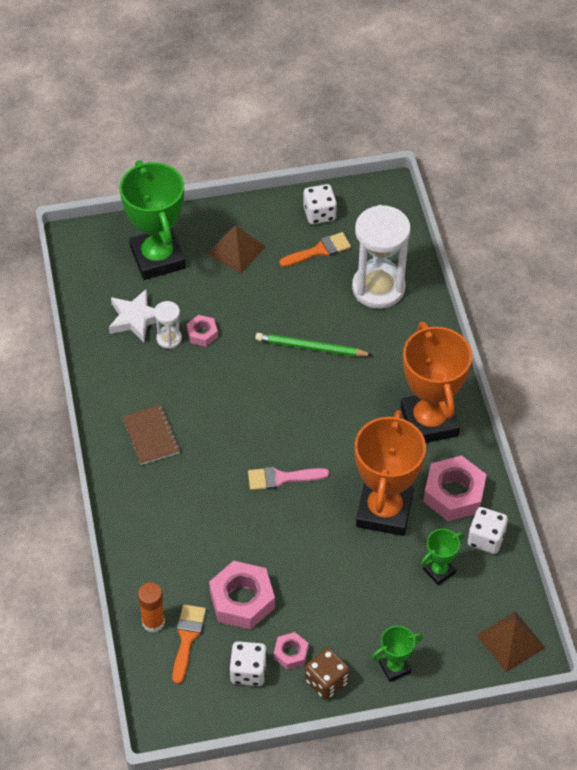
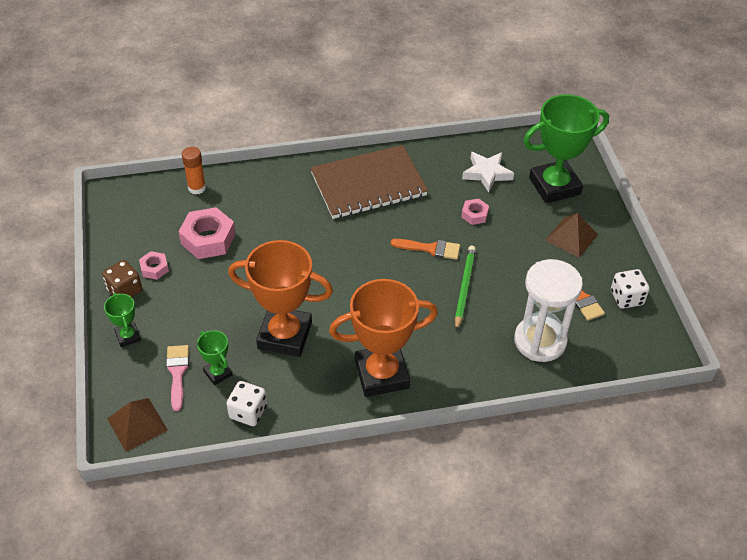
camera: 90 degrees right, 5 degrees down
brown notebook [122,405,180,465] -> brown notebook [310,145,428,219], size x2.04
white hourglass [154,301,182,349] -> none
orange brush [172,604,206,684] -> orange brush moved to [391,239,460,260]
white dice [230,641,267,686] -> none
pink brush [248,467,329,490] -> pink brush moved to [166,345,189,411]
pink nut [423,455,487,521] -> none

